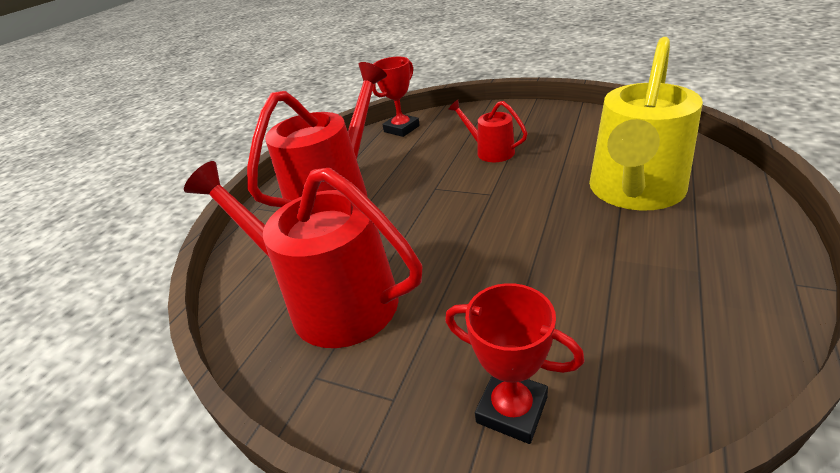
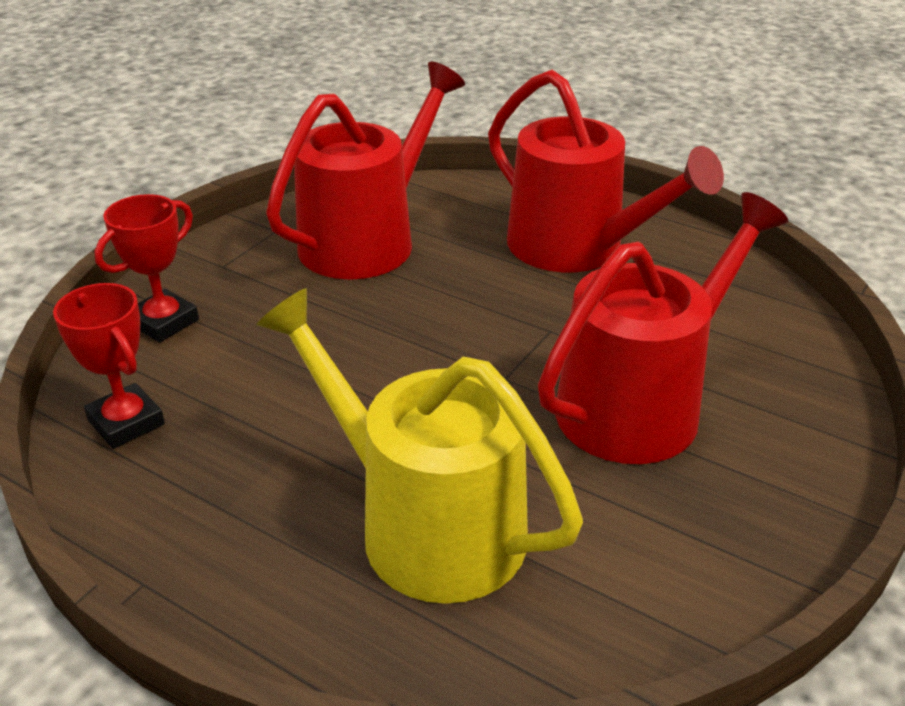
camera: 95 degrees right, 0 degrees up
red trophy [372,57,420,137] -> red trophy moved to [53,283,165,449]
red watering can [448,100,528,162] -> red watering can [538,192,788,464], size x2.05

